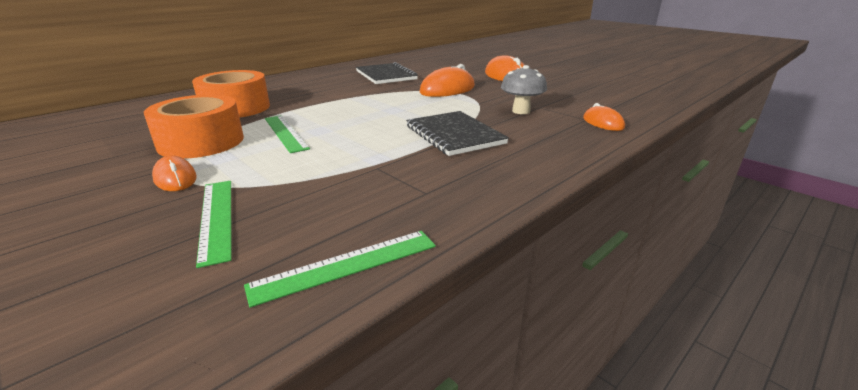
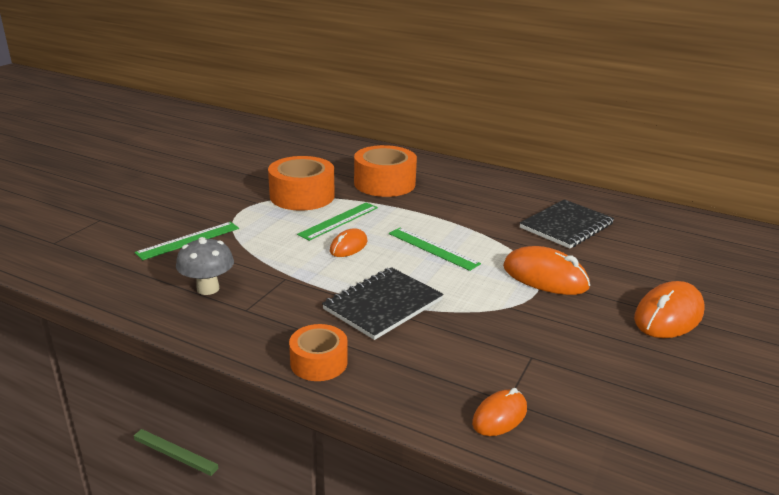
camera: 70 degrees right, 0 degrees up
orange mouse [152,155,197,191] -> orange mouse moved to [330,229,368,257]
green ruler [244,231,436,308] -> green ruler moved to [389,228,481,271]
grey mushroom [501,65,547,114] -> grey mushroom moved to [176,237,234,295]
none -> orange tape [289,324,348,381]

